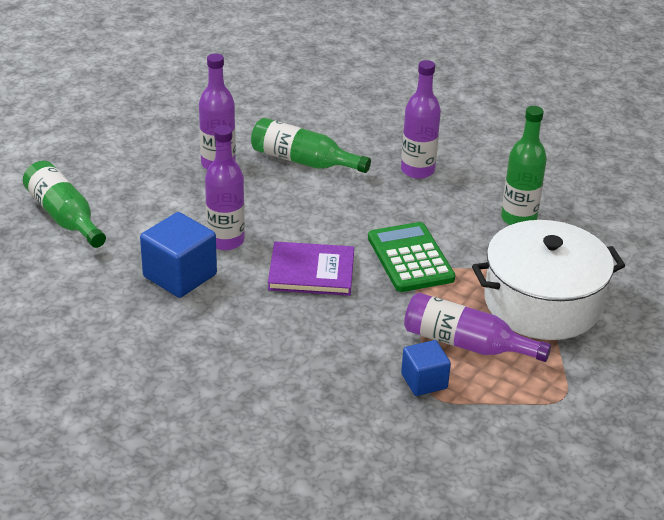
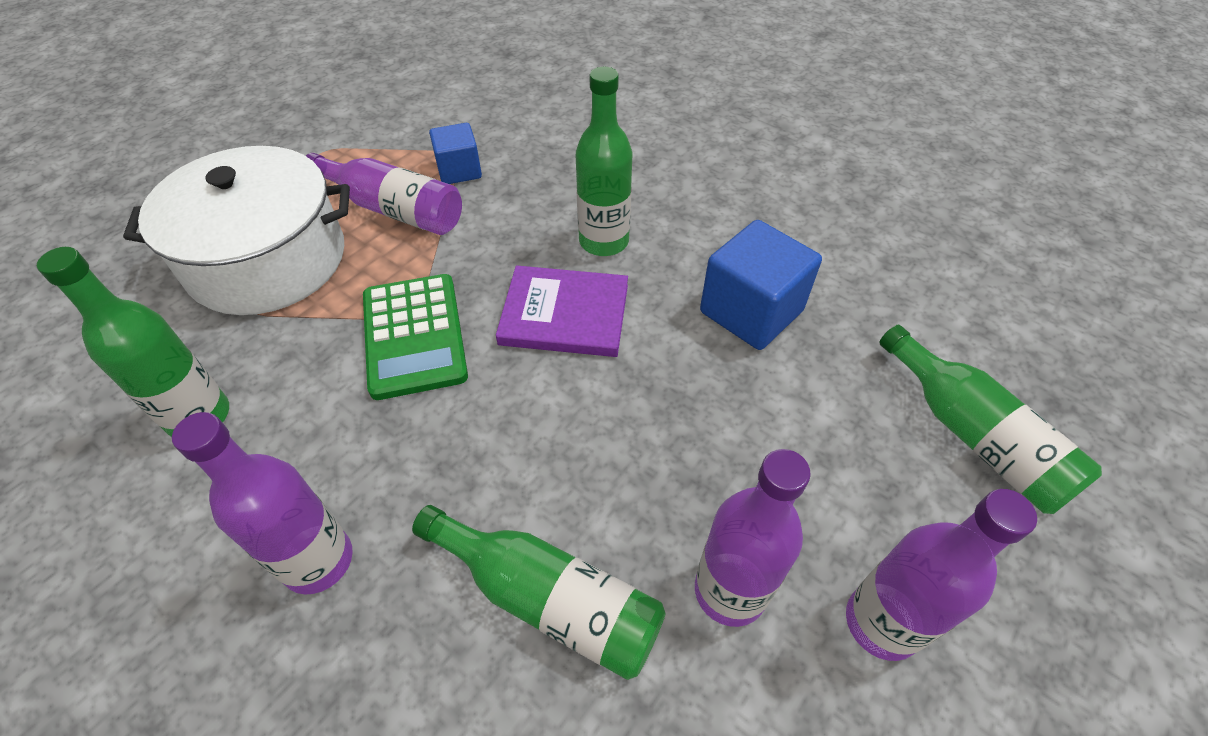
camera: 175 degrees left, 15 degrees up
purple bottle [205,125,245,250] -> purple bottle moved to [846,489,1037,661]
none -> green bottle [576,67,632,256]

